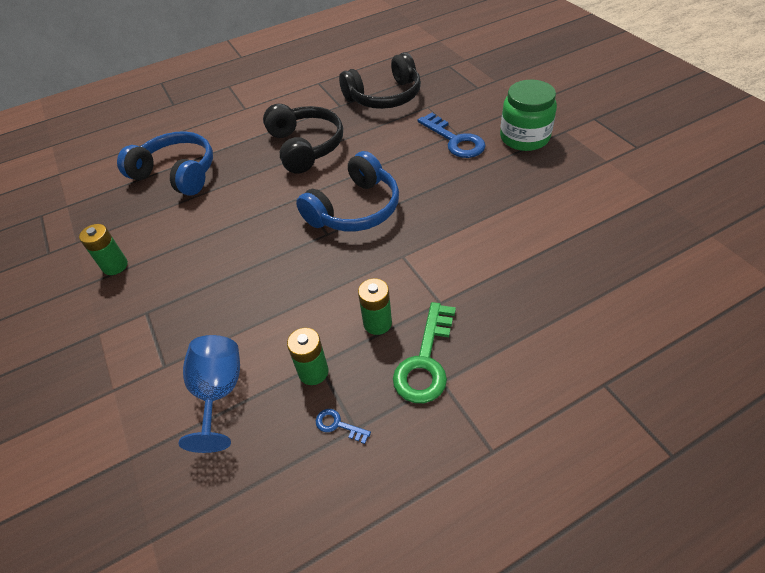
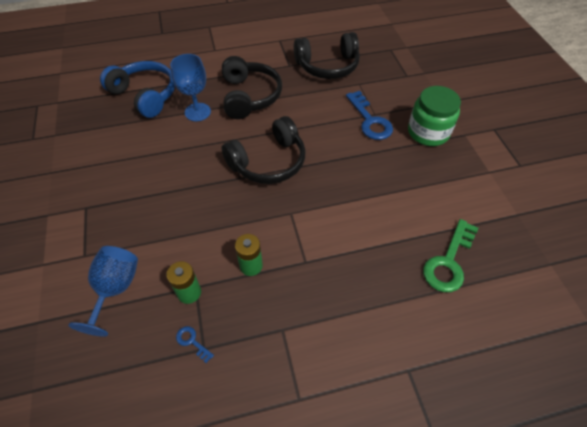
camera: 10 degrees right, 5 degrees up
green battery [79,224,128,275] -> none
blue headphones [296,151,399,231] -> black headphones [221,116,306,184]
green key [393,302,456,403] -> green key moved to [423,219,478,292]
none -> blue goblet [170,54,211,121]

